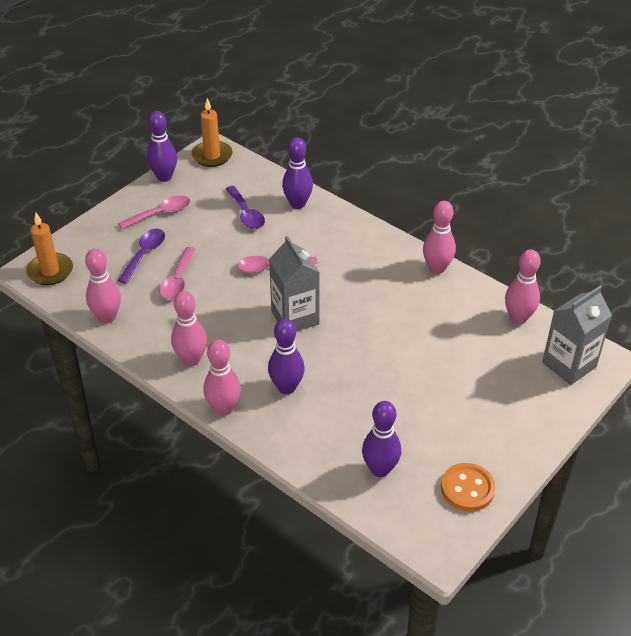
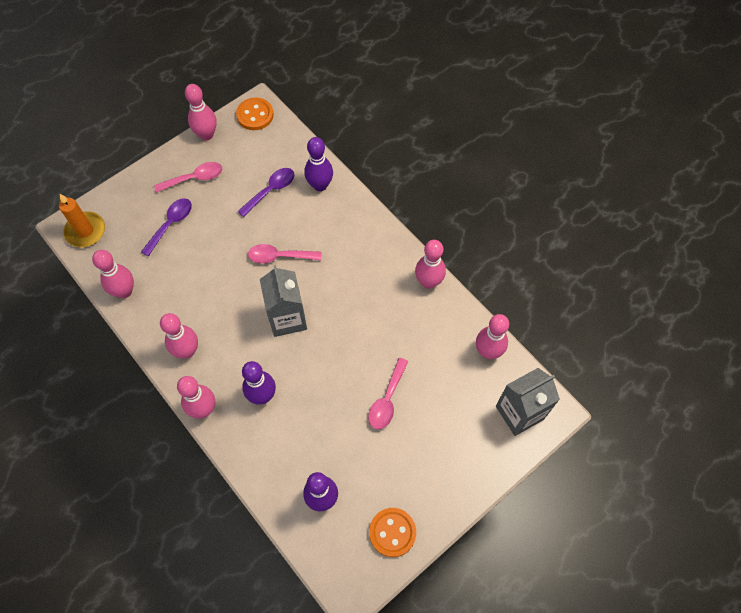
camera: 10 degrees right, 20 degrees up
purple bowling pin [147,111,177,182] -> pink bowling pin [185,84,217,140]
pink spoon [159,247,196,299] -> pink spoon moved to [368,358,409,429]
orange candle [191,98,233,167] -> orange button [236,98,274,130]
purple spoon [226,186,265,229] -> purple spoon turned 120 degrees counterclockwise [238,168,294,217]

